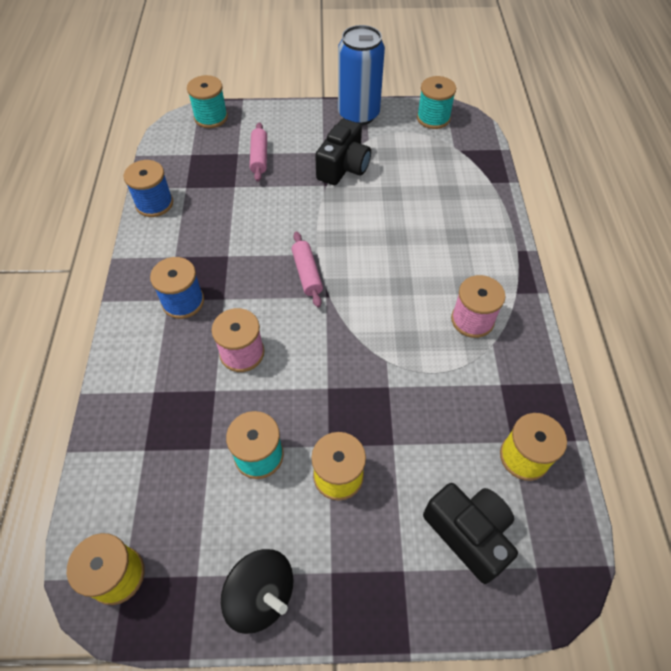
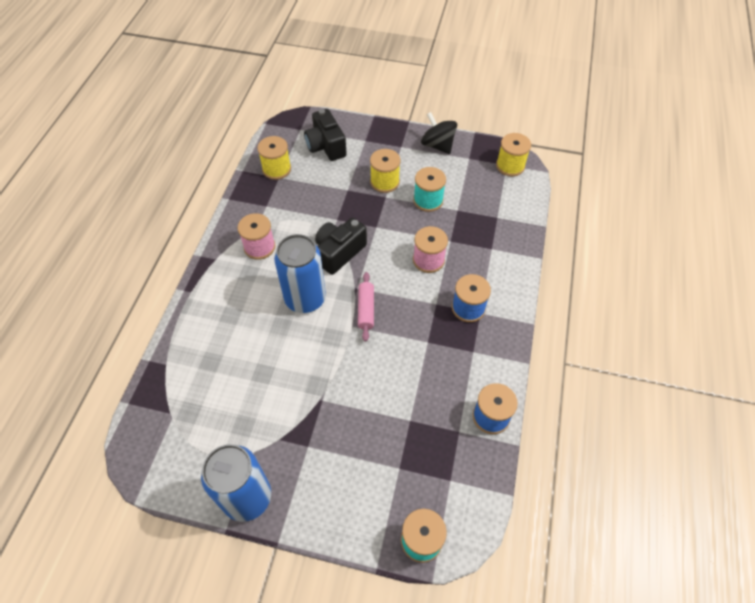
camera: 165 degrees left, 0 degrees up
pink rolling pin [250,122,267,182] -> none
black camera [315,119,371,185] -> black camera moved to [315,218,367,275]
turquoise spool [417,76,456,129] -> none
none -> blue can [274,234,326,313]

